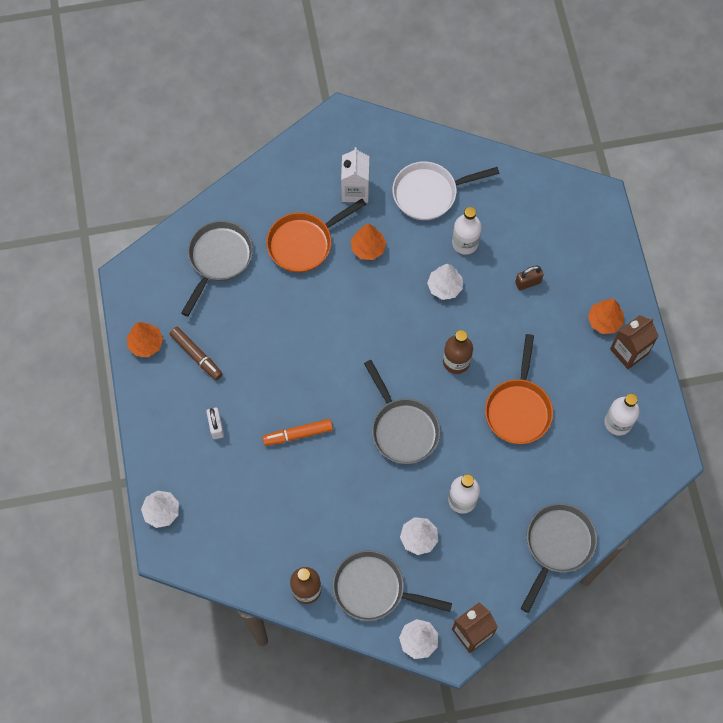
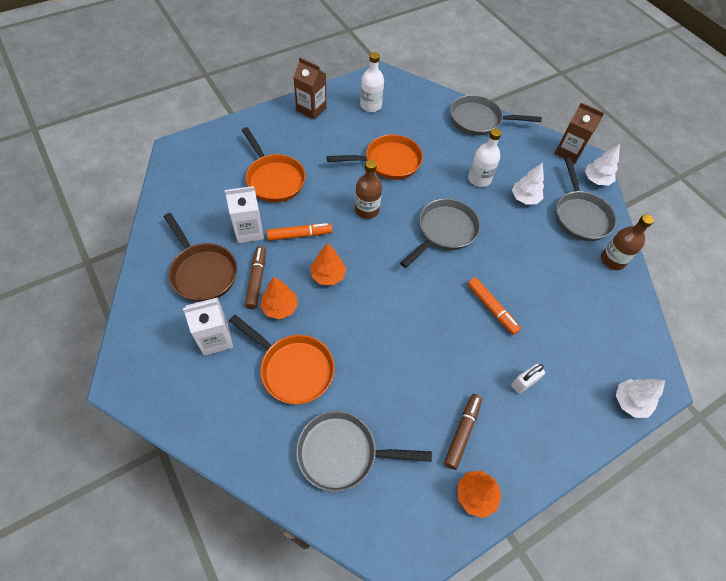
camera: 115 degrees left, 10 degrees down
white pan [392,162,499,220] -> brown pan [164,213,237,302]
white tree [427,264,463,300] -> orange marker [267,223,332,241]
white bottle [452,207,482,255] -> white carton [225,186,264,243]
brown padlock [515,266,544,290] -> orange pan [242,127,306,202]
orange tree [588,299,624,334] -> orange tree moved to [311,243,346,285]
none -> brown marker [245,246,266,309]

